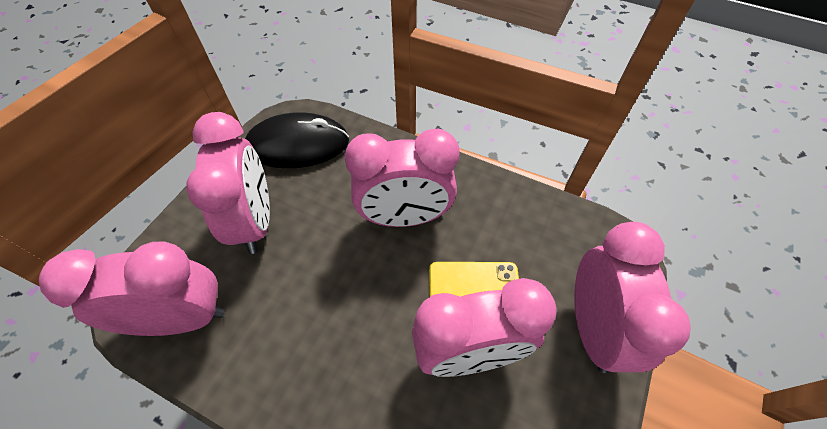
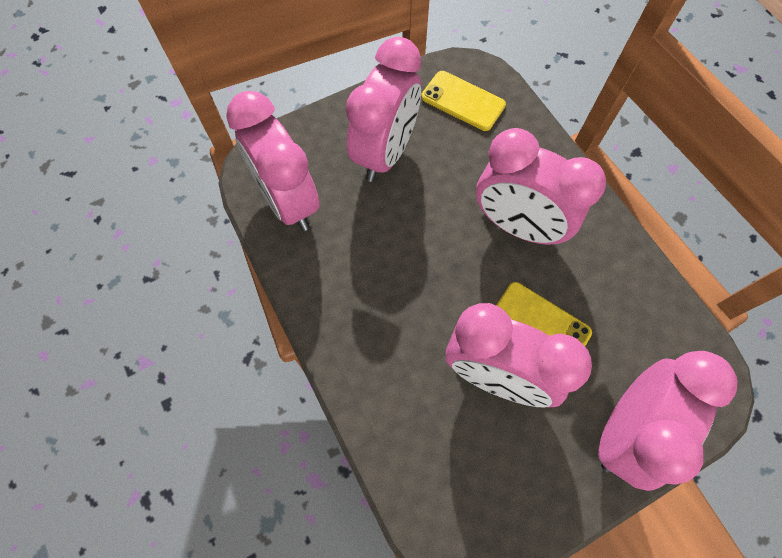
camera: 35 degrees right, 10 degrees up
pink clock [39,242,225,336] -> pink clock turned 150 degrees counterclockwise [226,91,320,231]
black mouse [245,112,349,168] -> yellow phone [421,71,506,131]

